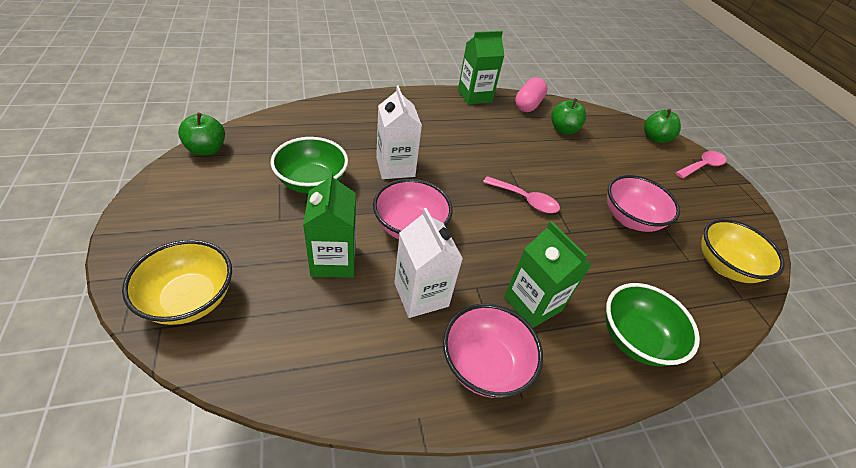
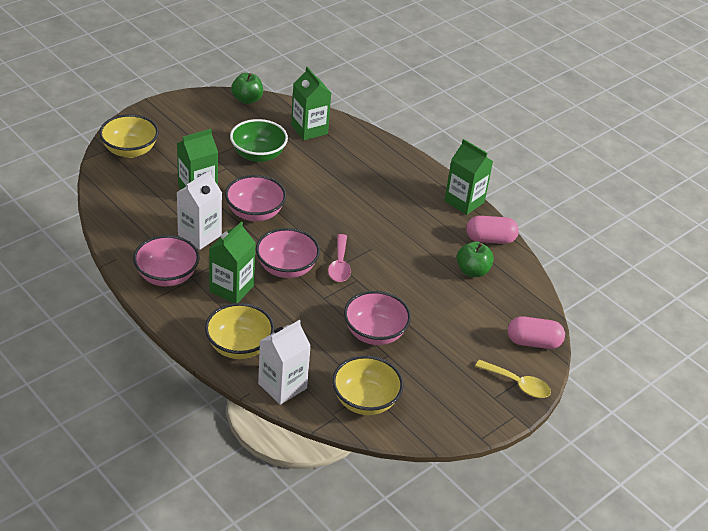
camera: 65 degrees right, 5 degrees down
white carton [376,85,422,179] -> white carton moved to [258,320,311,405]
green bowl [606,283,700,366] -> yellow bowl [205,303,274,359]
green apple [644,109,681,143] -> pink capsule [508,316,565,349]
pink spoon [675,151,726,179] -> yellow spoon [475,360,551,398]
none -> pink bowl [256,228,320,278]
none -> green carton [291,67,331,140]

